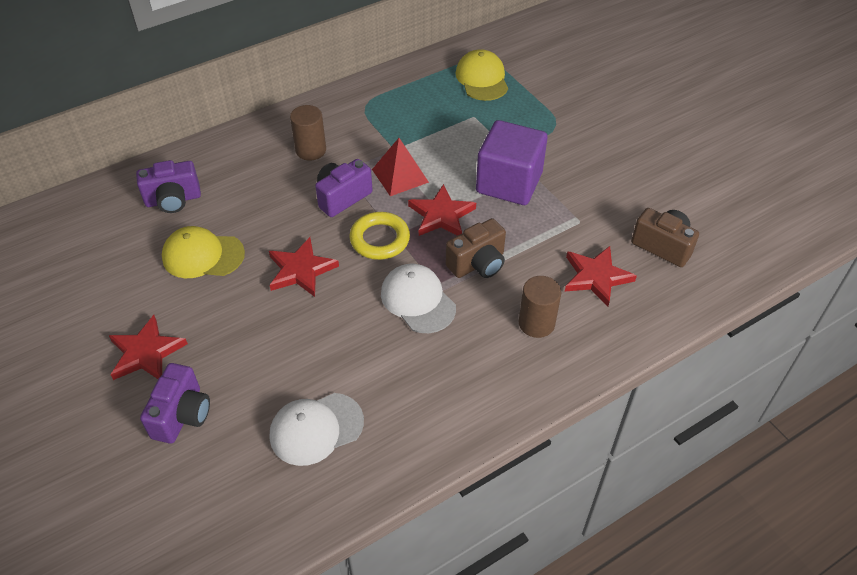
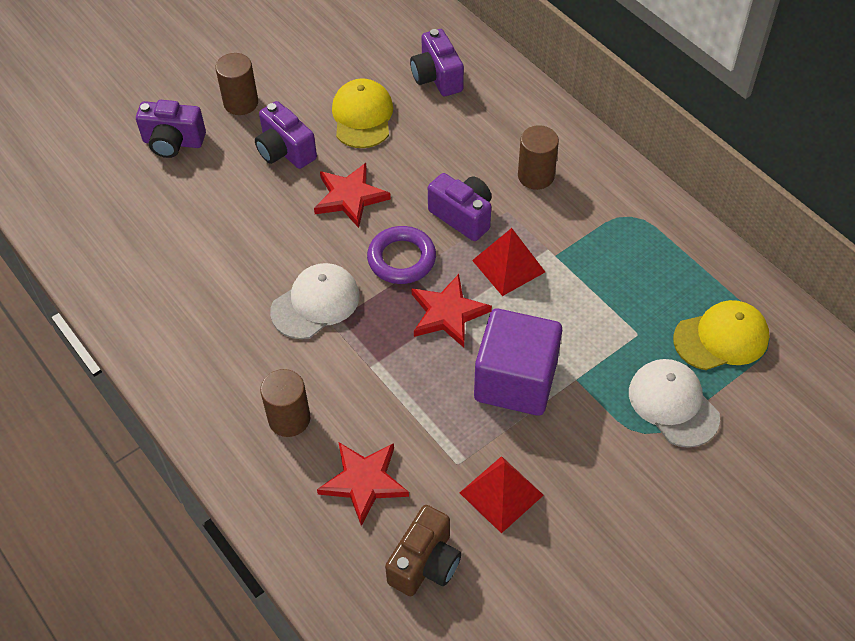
camera: 85 degrees right, 5 degrees up
red star [109,315,188,380] -> brown cylinder [215,53,258,115]
white cap [270,393,364,466] -> white cap moved to [629,359,720,448]
yellow ring [349,212,410,260] -> purple ring [367,226,436,284]
brown camera [446,218,506,278] -> none
none -> purple camera [255,101,317,169]
none -> red pyramid [460,456,544,534]

